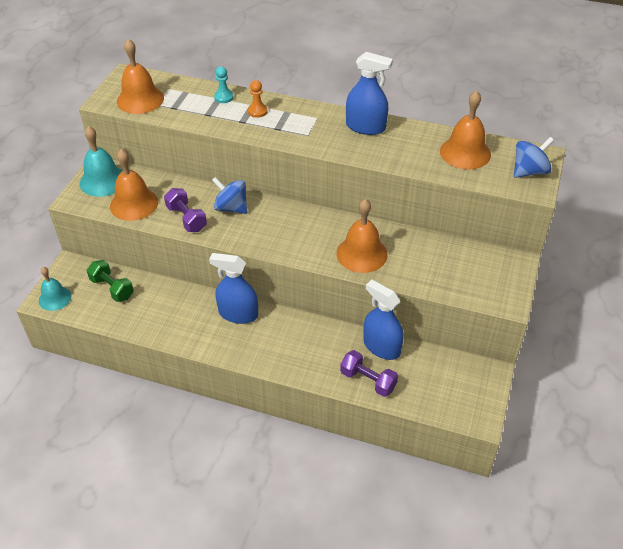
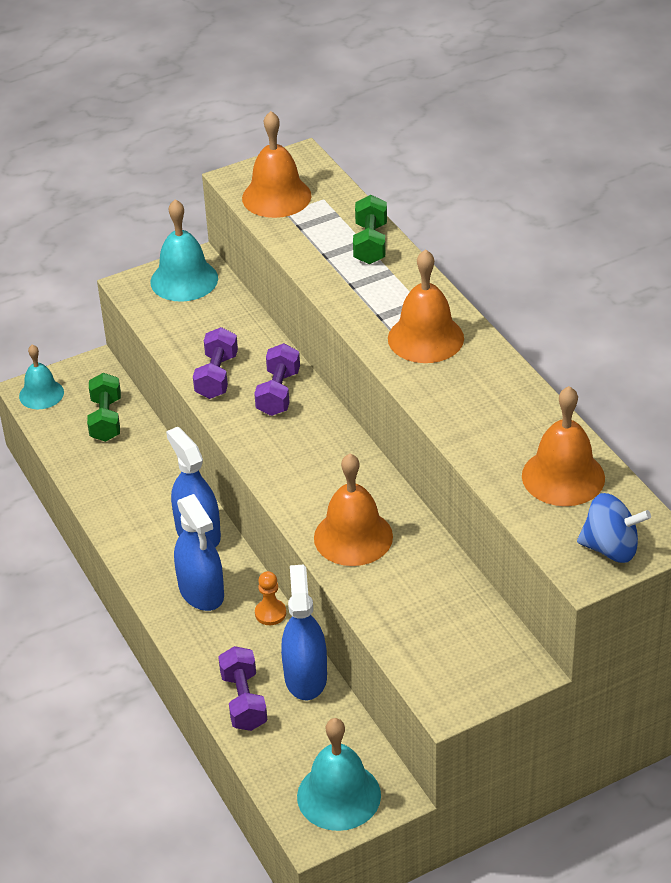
camera: 45 degrees right, 5 degrees down
orange bell [110,149,158,221] -> orange bell moved to [388,249,464,363]
blue spinning top [212,177,247,214] -> purple dumbbell [254,343,300,416]
turquoise pawn [214,66,234,103] -> green dumbbell [353,195,387,264]
orange pawn [248,80,268,118] -> orange pawn moved to [255,571,286,625]
blue spray bottle [346,52,393,135] -> blue spray bottle moved to [174,494,224,611]
none -> turquoise bell [297,718,381,831]

